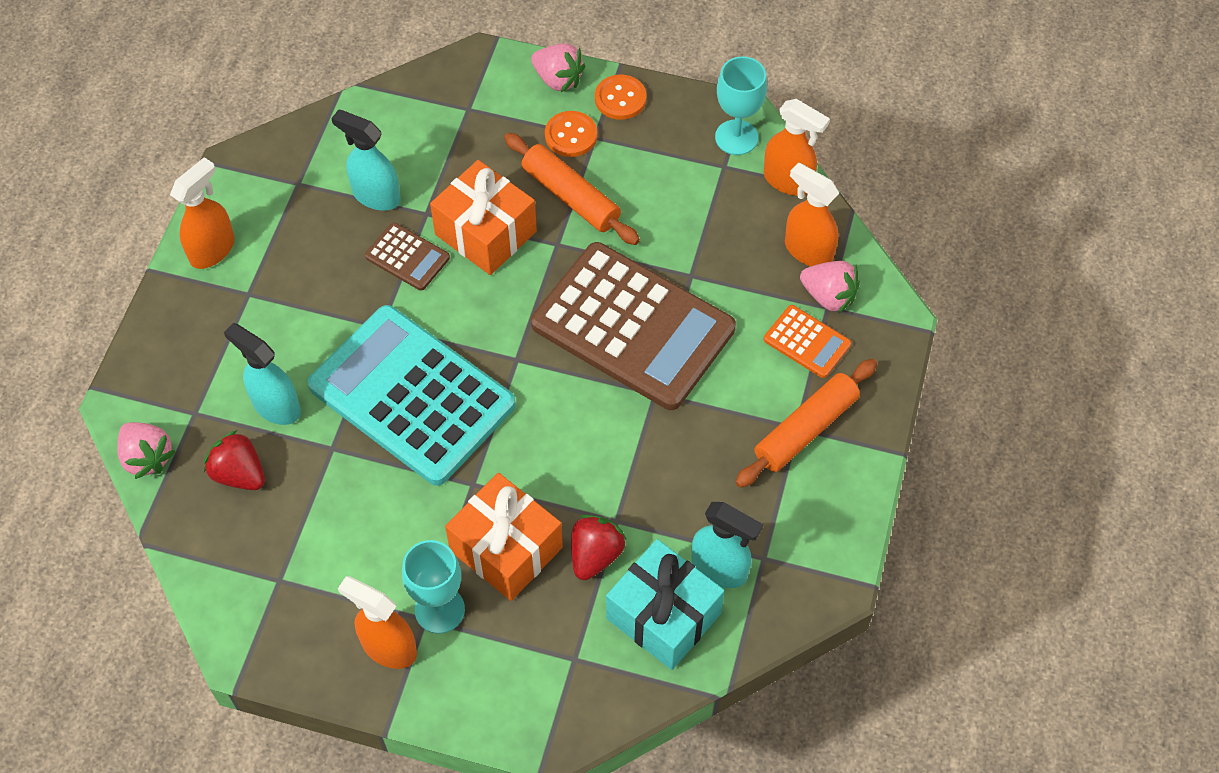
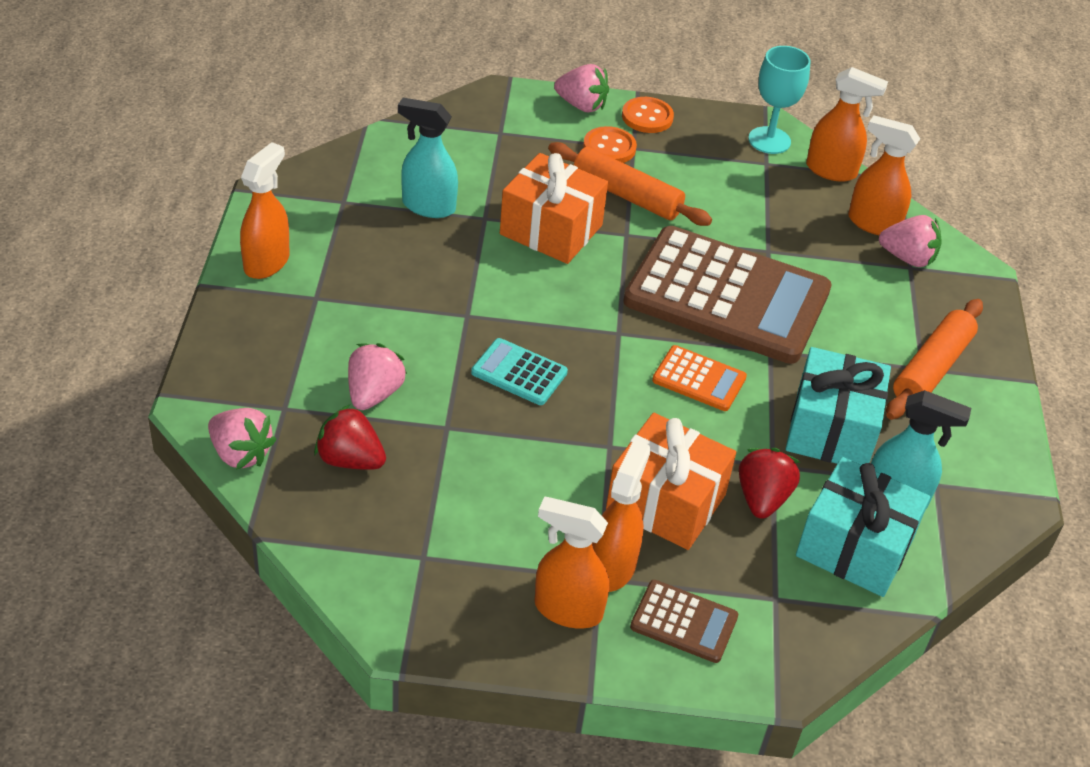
camera: 15 degrees left, 15 degrees down
turquoise spray bottle [224,323,301,425] -> pink strawberry [348,343,407,410]
turquoise calculator [307,305,515,486] -> turquoise calculator [471,338,568,405], size x0.43
brown calculator [365,223,450,291] -> brown calculator moved to [630,580,738,663]
turquoise goblet [402,540,465,634] -> orange spray bottle [592,440,651,592]
orange calculator [764,305,851,378] -> orange calculator moved to [652,345,747,411]
none -> turquoise gift [786,347,891,465]

